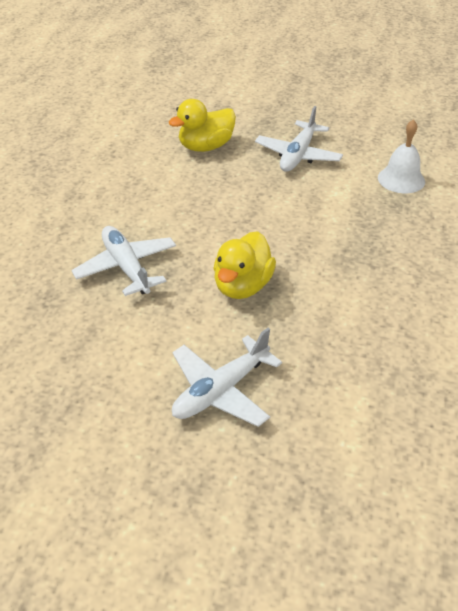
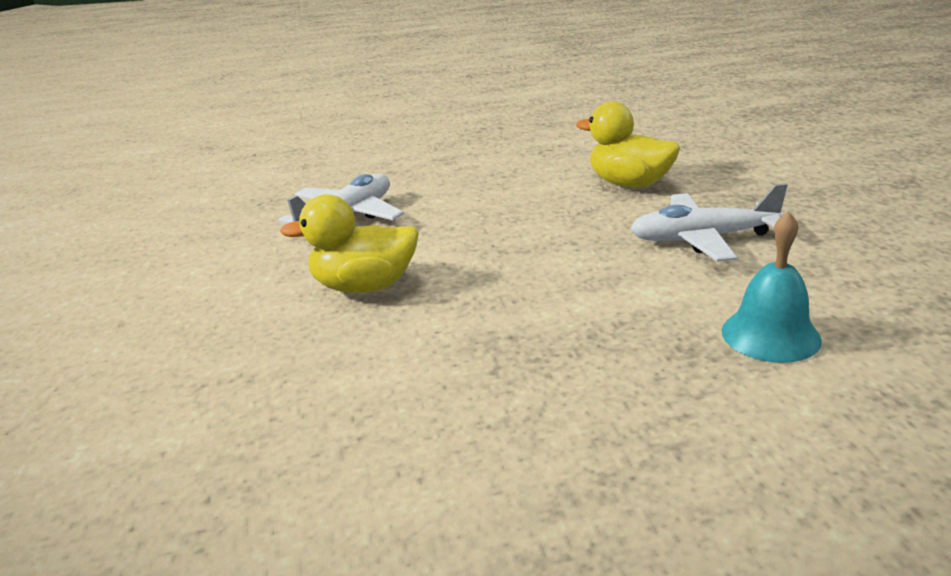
camera: 65 degrees right, 15 degrees down
white plane [172,328,282,427] -> none
white bell [378,119,425,193] -> turquoise bell [722,211,822,363]

